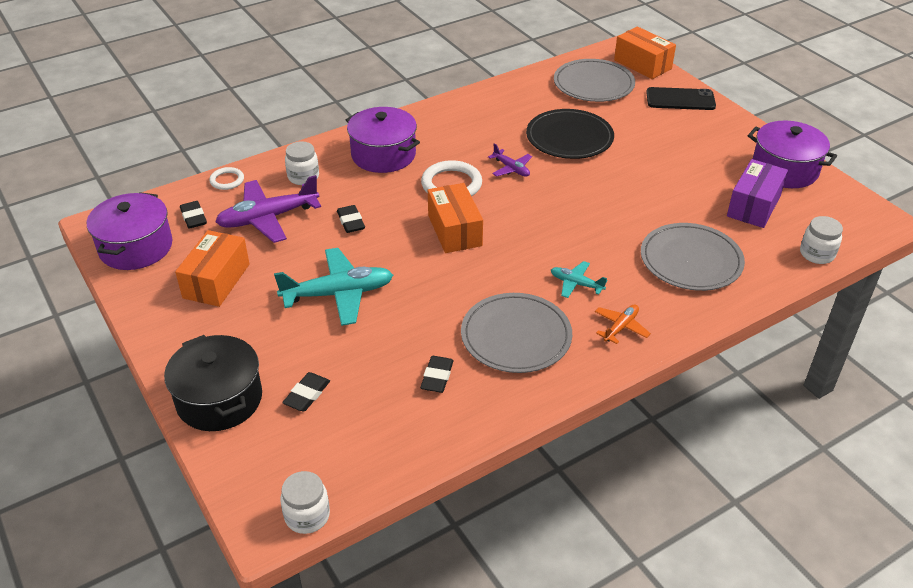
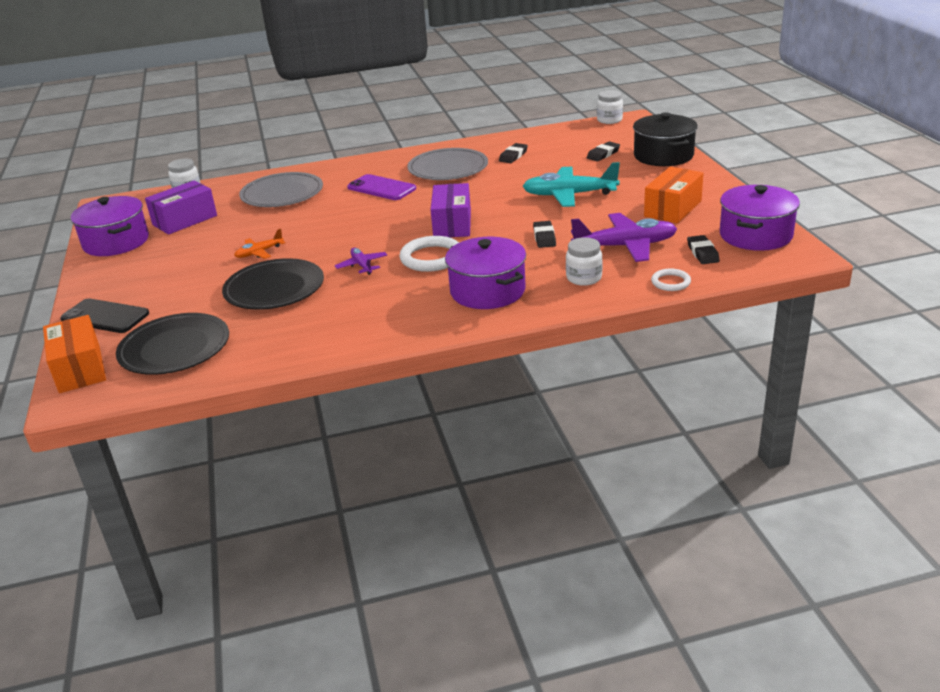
camera: 160 degrees left, 10 degrees down
orange box [428,183,483,253] -> purple box [430,183,471,238]
turquoise plane [551,261,608,298] -> purple phone [347,174,416,200]
grey plate [554,59,635,102] -> black plate [116,313,229,375]
orange plane [595,305,651,344] -> orange plane moved to [234,229,285,259]

